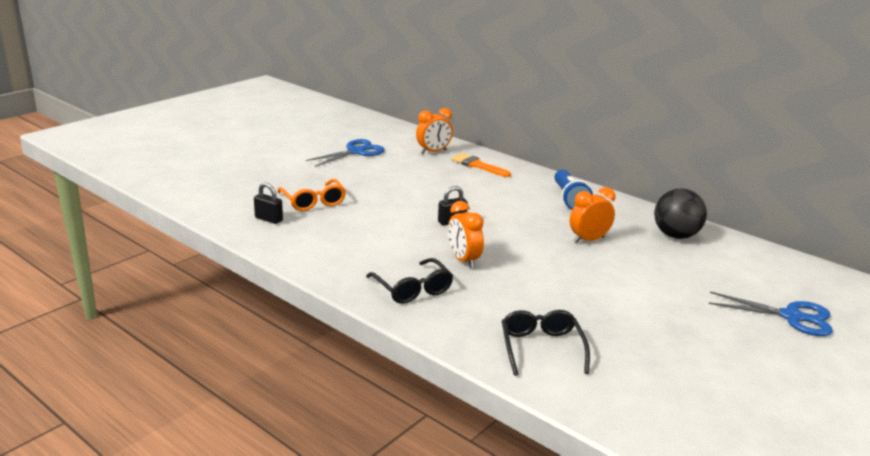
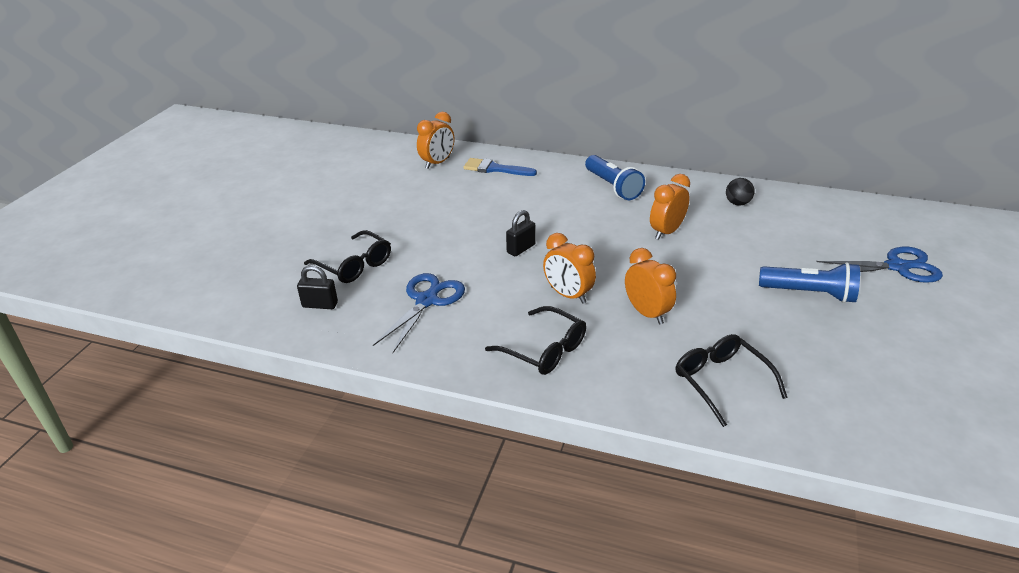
camera: 20 degrees left, 10 degrees up
orange glasses [277,179,346,211] -> black glasses [304,230,391,283]
blue scissors [306,139,385,167] -> blue scissors moved to [373,273,465,353]
orange brush [451,153,511,177] -> blue brush [464,158,537,176]
black ball [654,188,707,239] -> black ball [726,178,755,206], size x0.53
none -> orange clock [625,248,676,325]
none -> blue flashlight [759,262,860,303]

